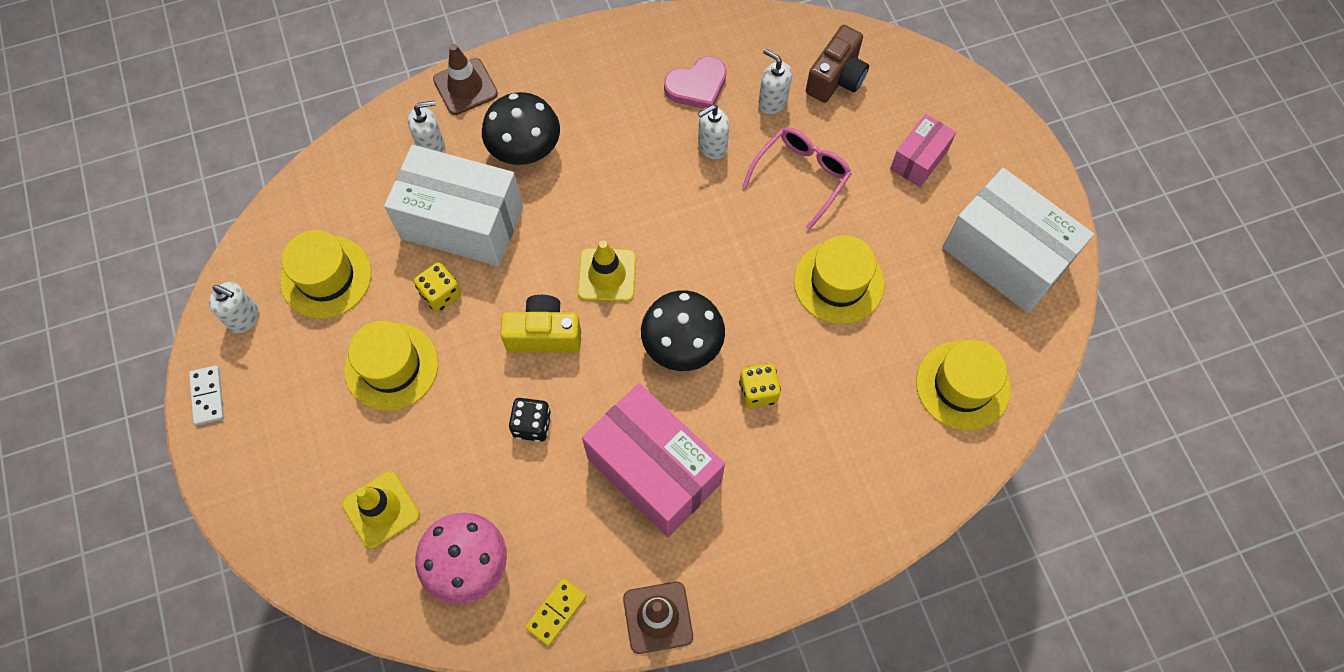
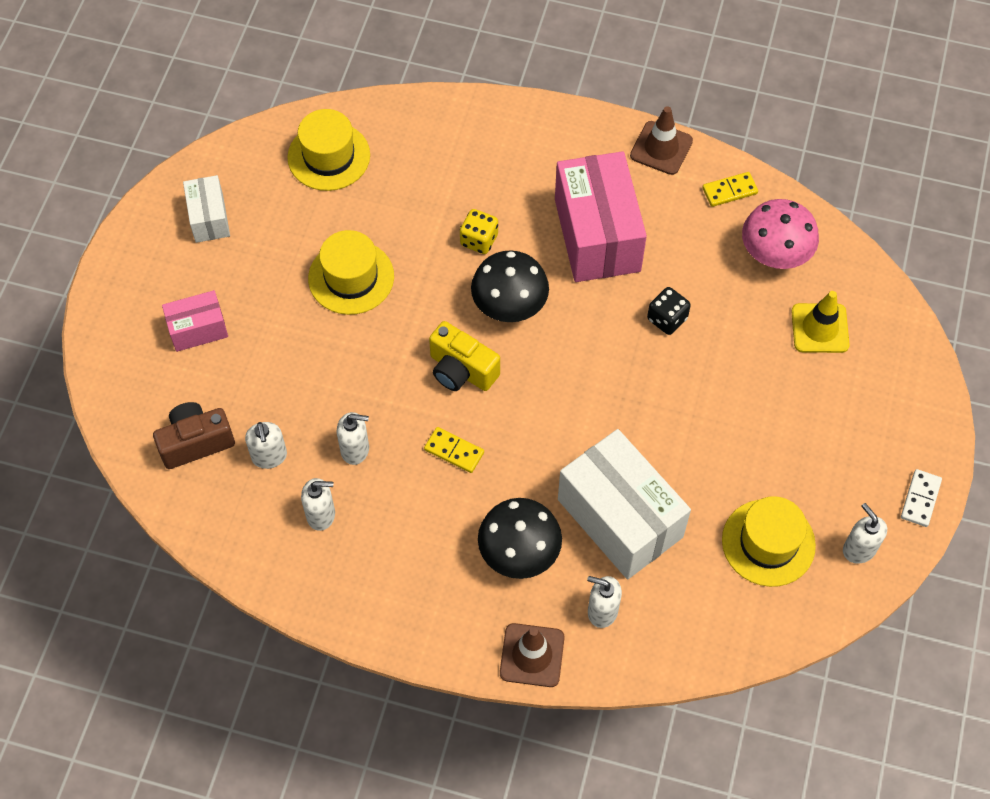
camera: 145 degrees left, 5 degrees down
yellow hat [344,321,438,411] -> none
yellow dice [414,262,461,312] -> none
yellow camera [500,295,581,353] -> yellow camera moved to [429,321,500,391]
yellow traffic cone [578,240,636,302] -> none
pink heart [664,56,727,109] -> white soap dispenser [301,478,335,531]
pink glasses [742,127,852,230] -> none
white box [942,168,1094,313] -> white box [183,175,230,243], size x0.52
none -> yellow domino [424,427,484,473]

